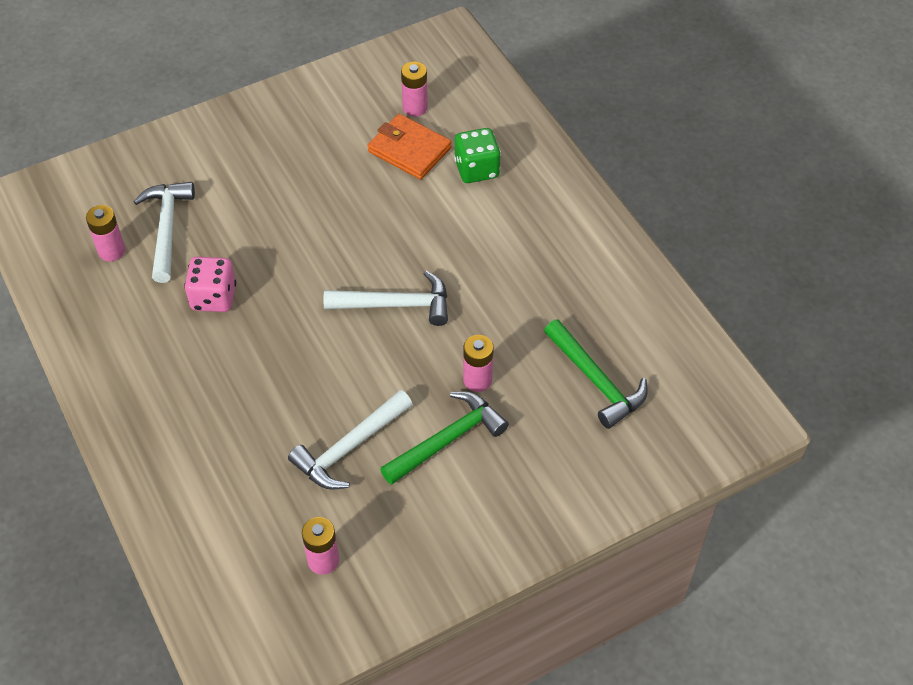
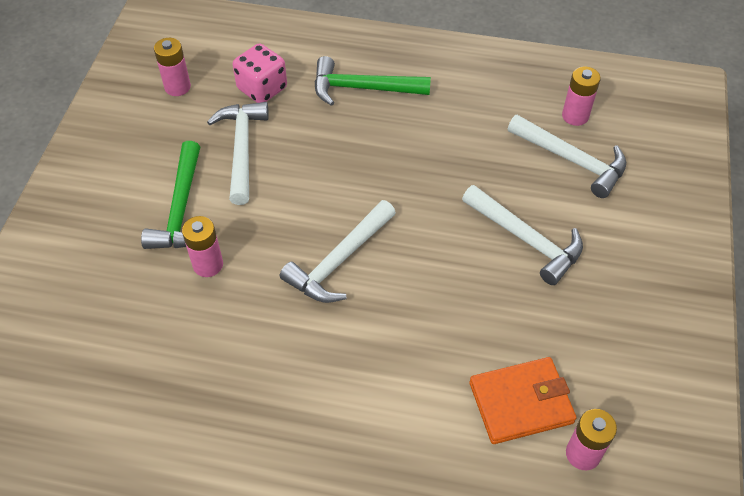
camera: 130 degrees right, 0 degrees up
pink dice [184,257,236,312] -> pink dice moved to [233,43,287,103]
green dice [454,128,501,183] -> none
green hammer [544,319,647,429] -> green hammer moved to [314,56,431,106]
none -> white hammer [462,185,583,285]

